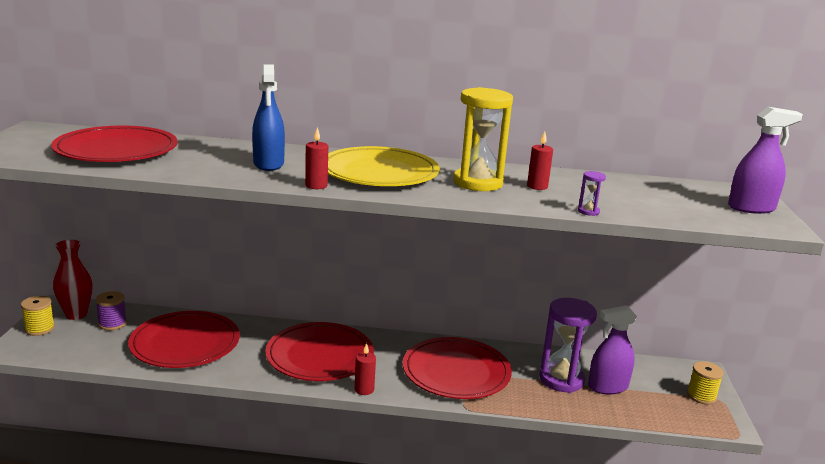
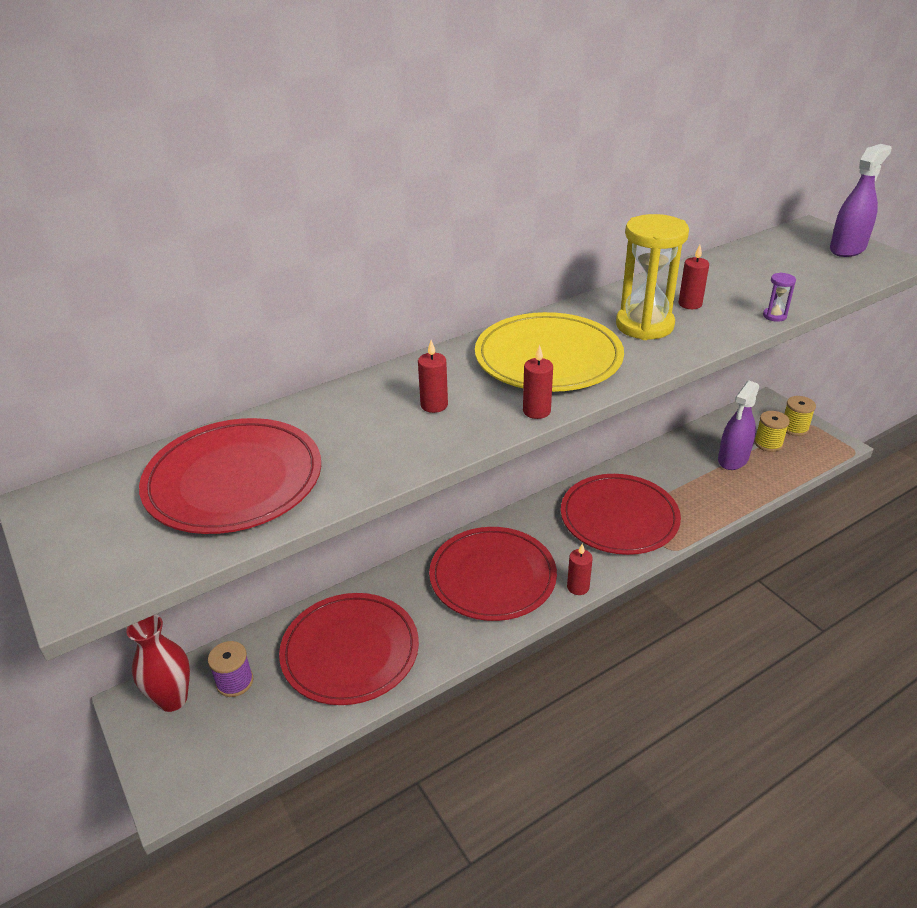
camera: 35 degrees left, 15 degrees up
yellow spool [21,296,55,336] -> yellow spool moved to [754,411,790,452]
blue spray bottle [252,64,285,171] -> red candle [418,340,448,413]
purple hourglass [539,298,597,393] -> none

